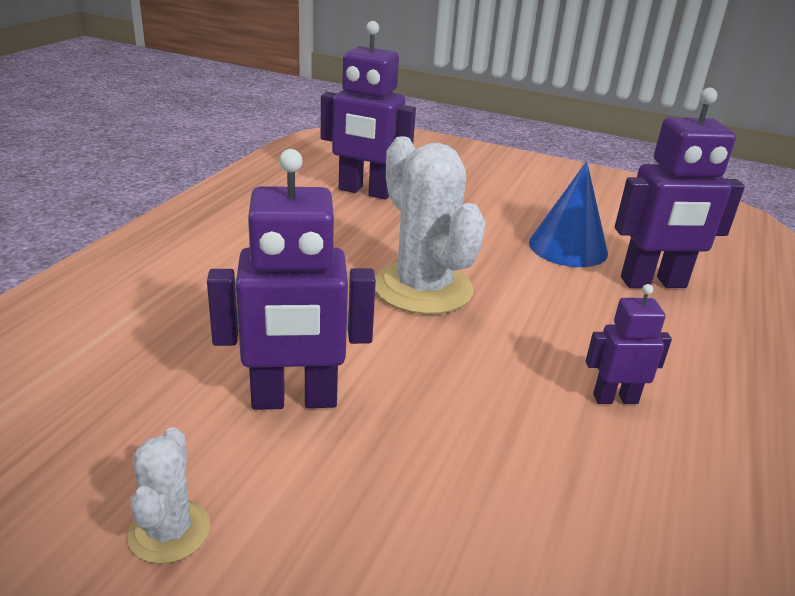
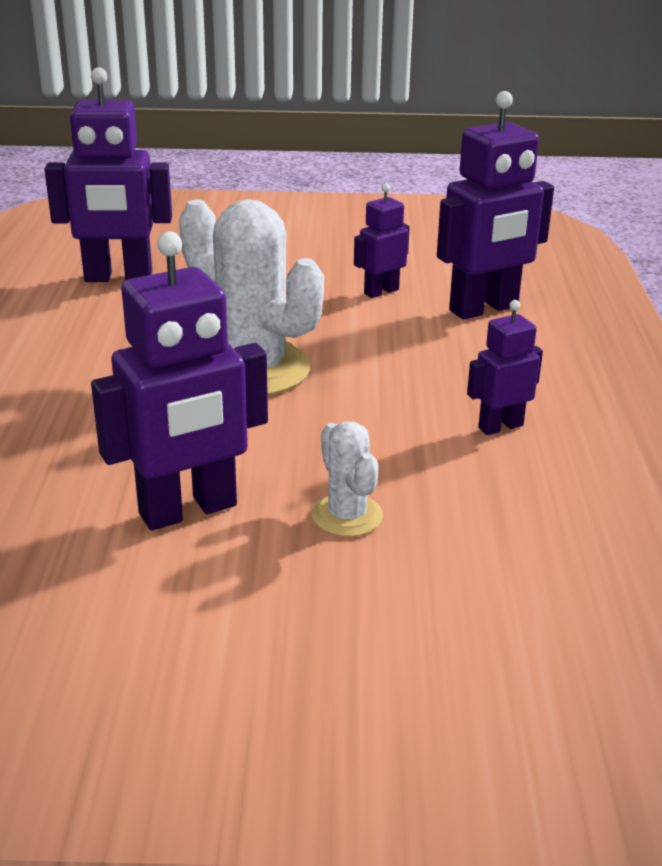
camera: 20 degrees left, 0 degrees up
white cactus [127,427,210,564] -> white cactus moved to [311,421,383,537]
blue cone [529,161,608,267] -> purple robot [354,184,410,298]

